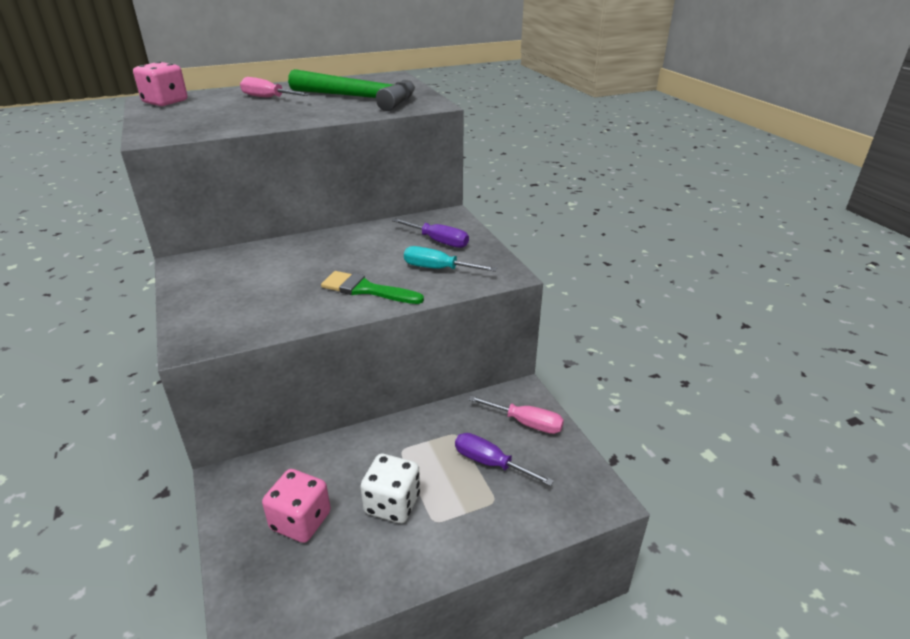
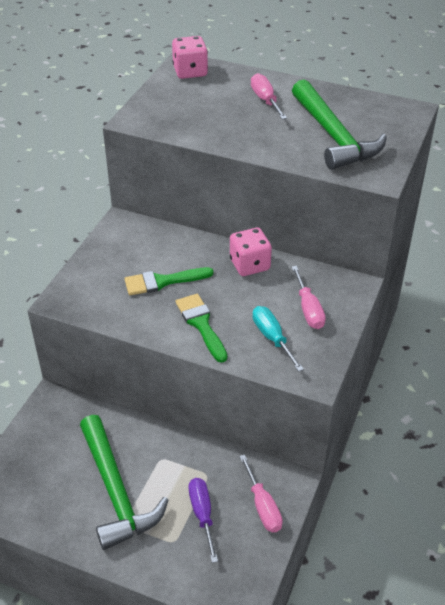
camera: 45 degrees right, 10 degrees up
pink dice [262,469,331,543] -> pink dice moved to [230,228,272,276]
white dice [360,454,420,523] -> green hammer [80,415,169,550]
purple screwdriver [392,218,469,248] -> pink screwdriver [292,266,326,329]
none -> green brush [124,267,214,295]

